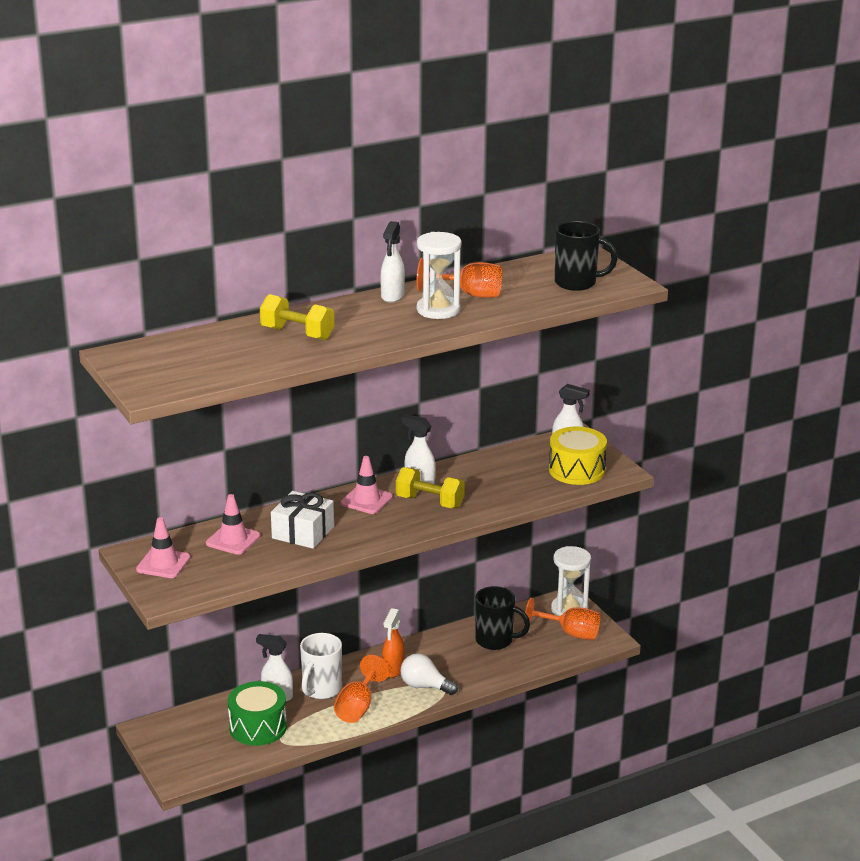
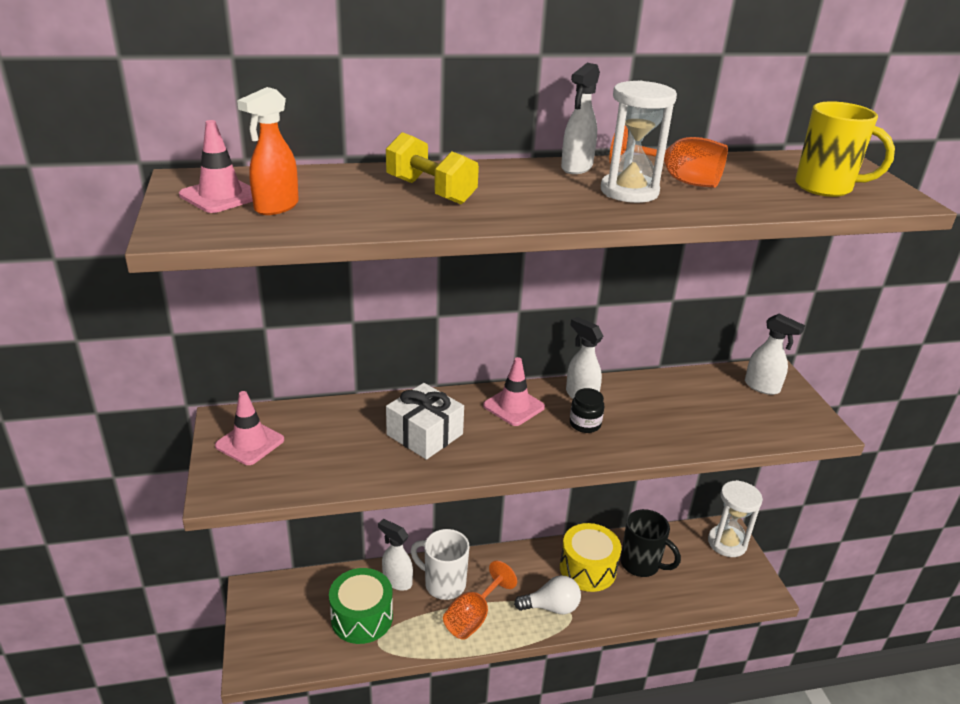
camera: 15 degrees right, 5 degrees up
pink traffic cone [206,494,260,555] -> pink traffic cone moved to [179,120,253,213]
white mug [300,633,342,699] -> white mug turned 75 degrees clockwise [411,529,470,600]
orange spray bottle [382,608,405,678] -> orange spray bottle moved to [237,87,299,215]
yellow dumbbell [396,467,465,509] -> black jar [570,388,604,433]
white light bulb [400,653,458,695] -> white light bulb turned 135 degrees clockwise [514,575,581,614]
orange goblet [524,598,601,640] -> none
yellow drum [549,427,607,485] -> yellow drum moved to [560,523,621,592]
black mug [555,221,618,291] -> yellow mug [795,101,895,197]

